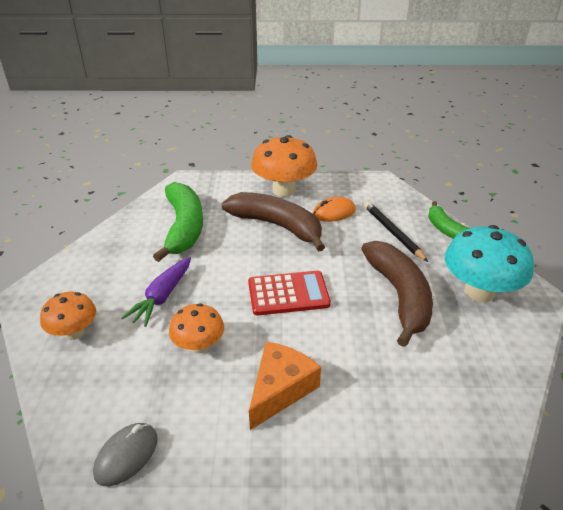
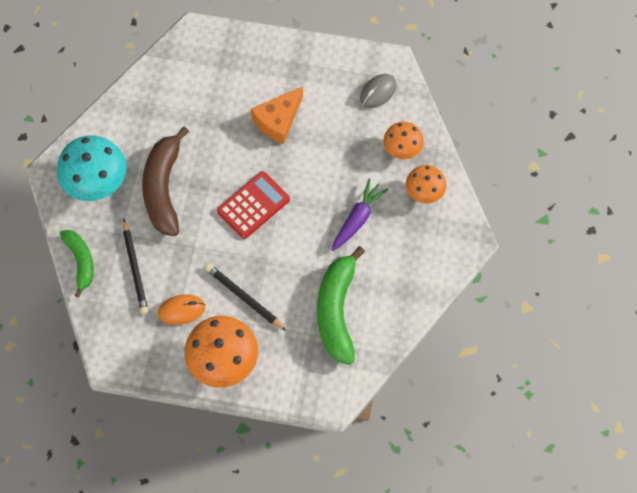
camera: 170 degrees left, 30 degrees up
orange mushroom [169,303,224,354] -> orange mushroom moved to [383,122,424,159]
brown banana [222,192,325,252] -> black pencil [205,264,287,331]
red calculator [248,271,331,315] -> red calculator turned 135 degrees clockwise [217,171,290,239]

